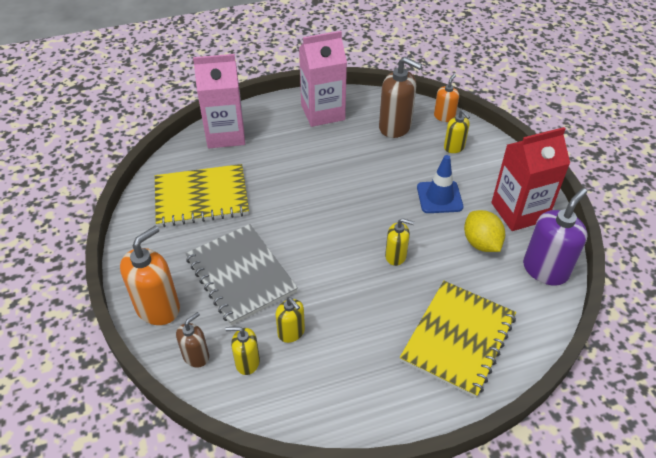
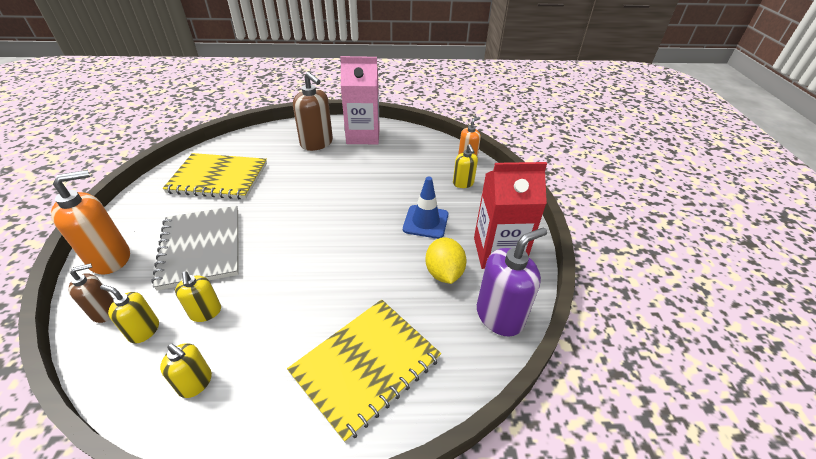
camera: 15 degrees right, 5 degrees down
pink carton [193,54,245,148] -> none
brown soap dispenser [379,57,422,138] -> brown soap dispenser moved to [293,72,333,151]
yellow soap dispenser [385,218,414,266] -> yellow soap dispenser moved to [160,343,212,398]

